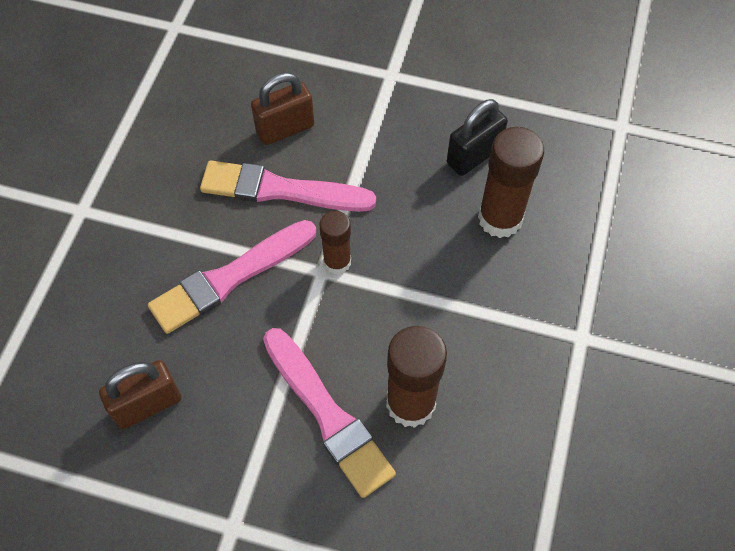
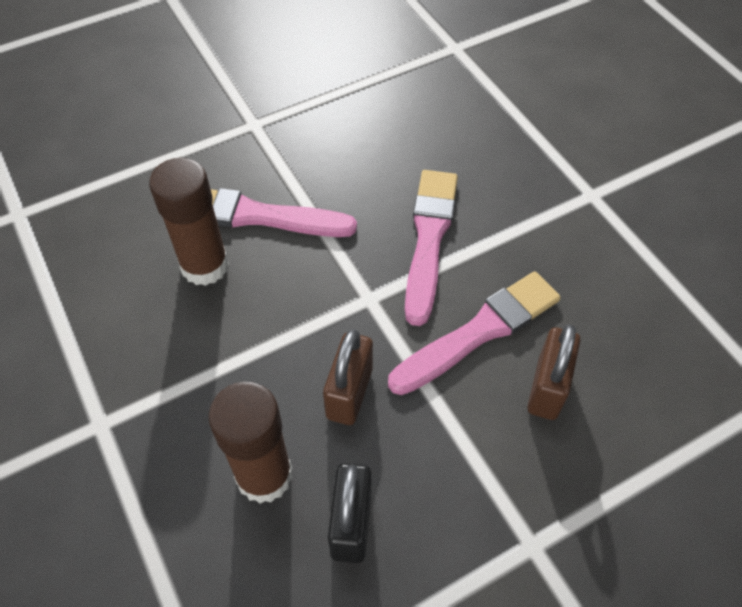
camera: 135 degrees right, 5 degrees down
brown padlock [99,360,181,429] -> brown padlock moved to [323,329,373,425]
brown glue stick [320,211,351,275] -> none

